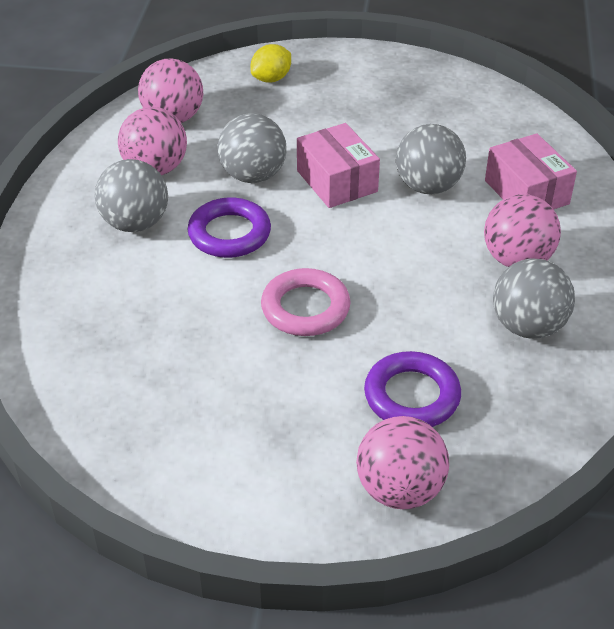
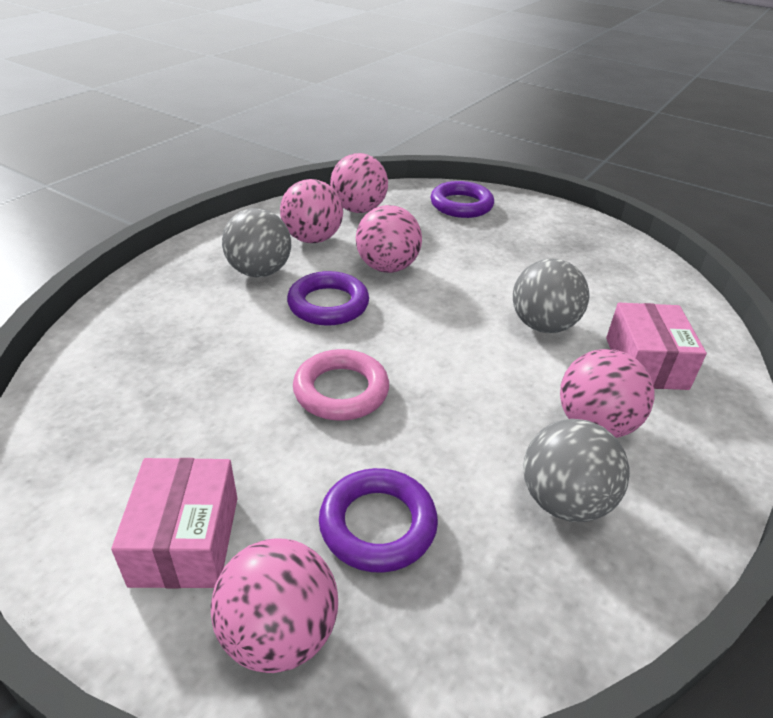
camera: 25 degrees right, 5 degrees down
grey ball [218,113,287,183] -> pink ball [356,205,422,273]
yellow lemon [250,44,291,83] -> purple ring [431,181,494,218]
pink box [297,123,380,208] -> pink box moved to [111,458,238,588]

